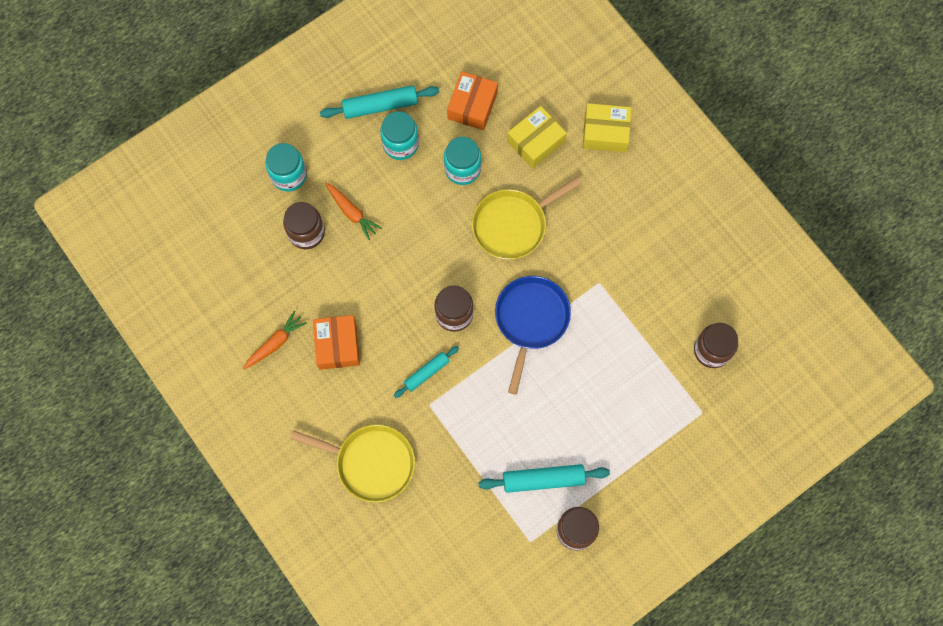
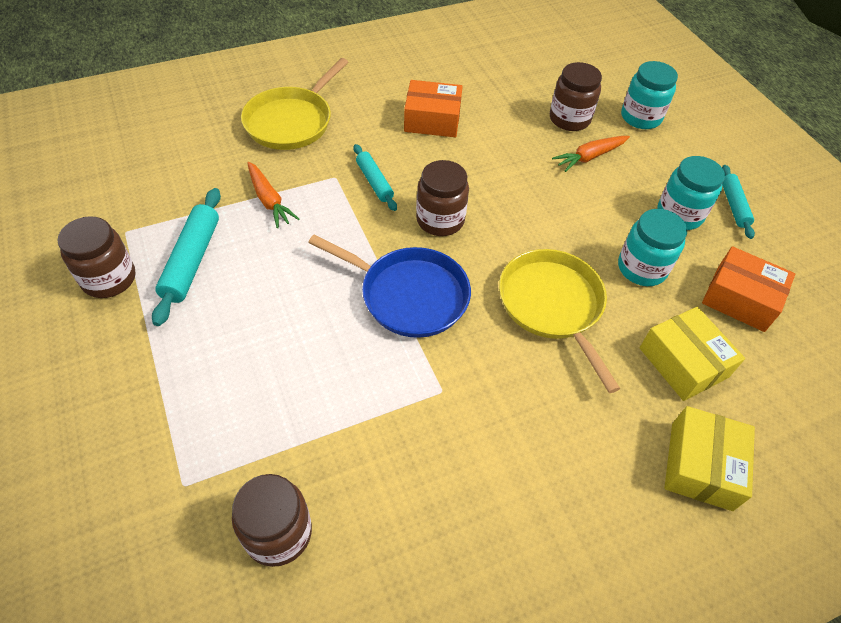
camera: 100 degrees right, 20 degrees down
orange carrot [243,311,307,370] -> orange carrot moved to [247,162,299,228]
turquoise rolling pin [320,85,439,119] -> turquoise rolling pin [722,165,755,239], size x0.63

